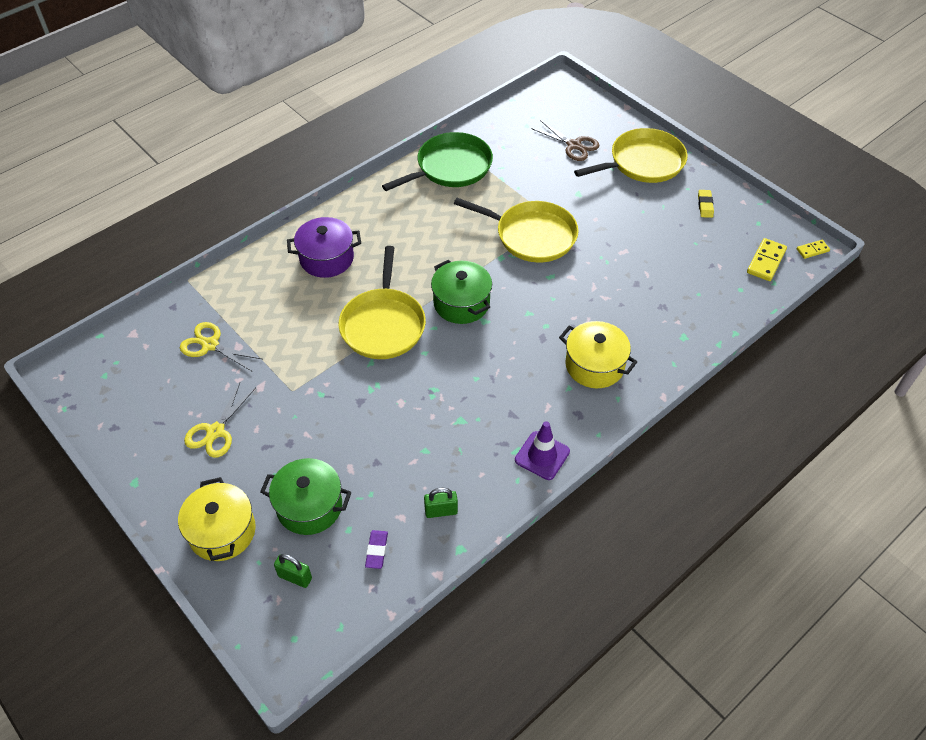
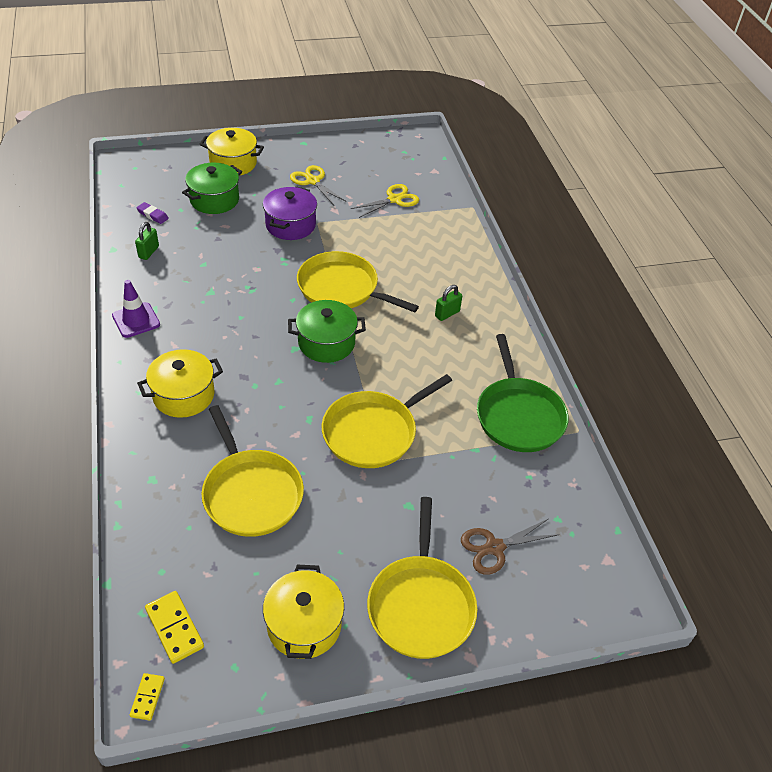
camera: 115 degrees right, 5 degrees down
green padlock [274,554,312,588] -> green padlock moved to [435,285,462,321]
purple pot [287,217,361,278] -> purple pot moved to [263,186,317,240]
yellow eraser [698,190,714,218] -> yellow pot [263,565,344,659]
none -> yellow pan [202,405,304,537]

